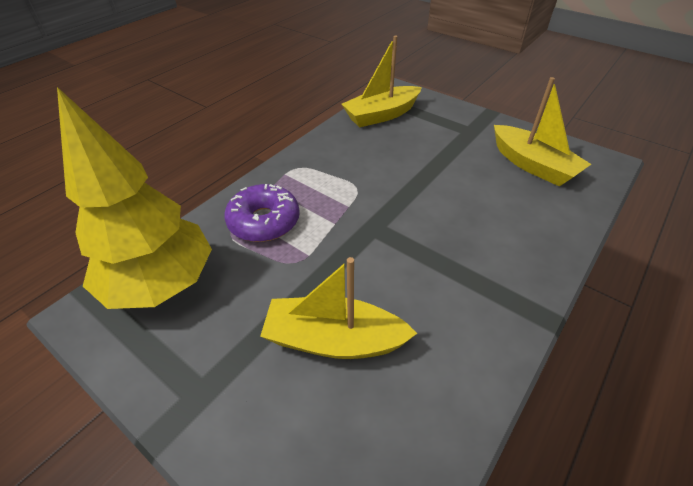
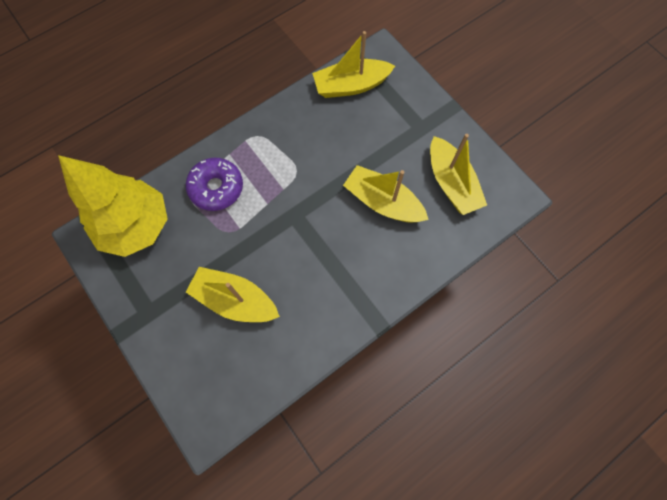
camera: 15 degrees right, 25 degrees up
none -> yellow boat [343,165,429,223]

